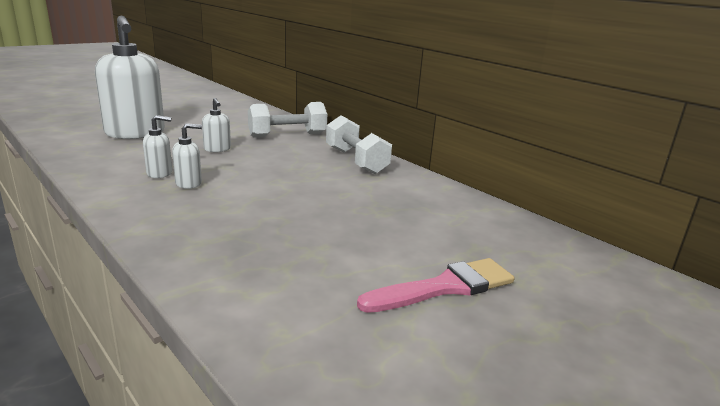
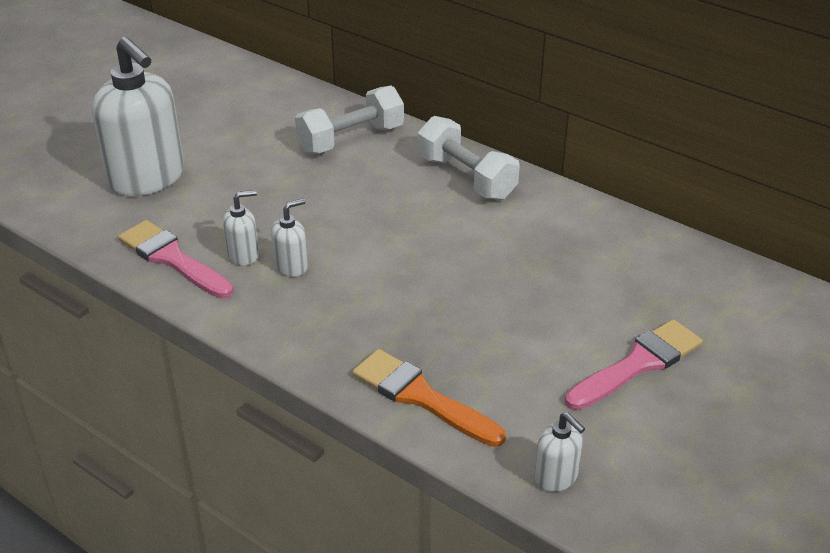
camera: 10 degrees left, 15 degrees up
white soap dispenser [202,98,231,152] -> white soap dispenser moved to [534,412,585,492]
none -> pink brush [118,220,233,299]
none -> orange brush [352,349,506,447]

